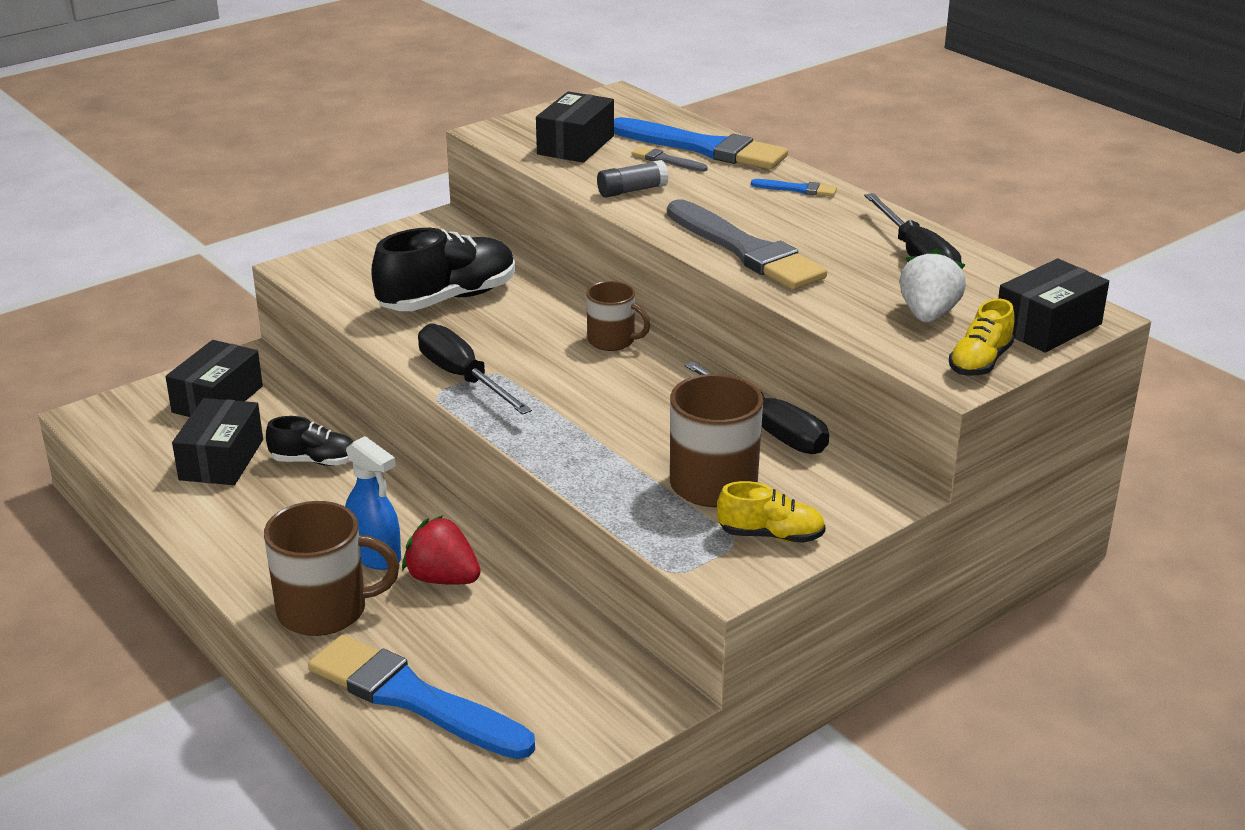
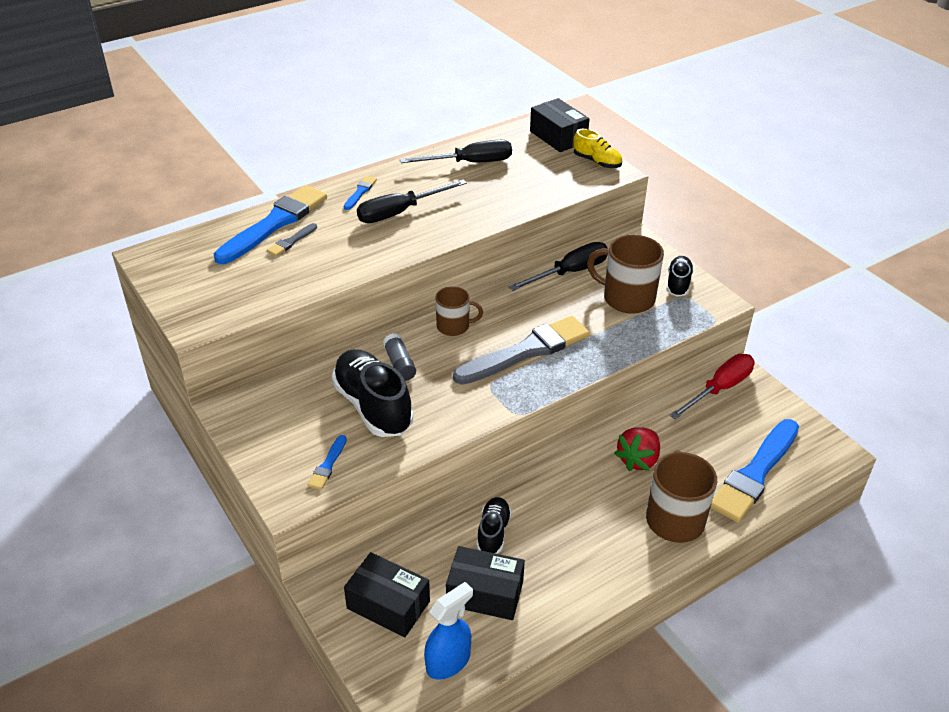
camera: 85 degrees left, 10 degrees up
blue spray bottle [345,436,401,570] -> blue spray bottle moved to [424,582,473,680]
black screwdriver [418,323,532,415] -> black screwdriver moved to [357,180,467,223]
black box [536,91,614,163] -> none
brown mug [586,281,650,351] -> brown mug turned 60 degrees clockwise [435,286,483,336]
grey glue stick [597,160,669,197] -> grey glue stick moved to [383,333,416,381]
grey brush [667,199,827,290] -> grey brush moved to [453,316,590,385]
yellow shoe [717,481,826,543] -> black shoe [667,256,694,297]
white strawberry [899,248,966,323] -> none
none -> blue brush [308,435,347,490]
none -> red screwdriver [670,354,755,419]

